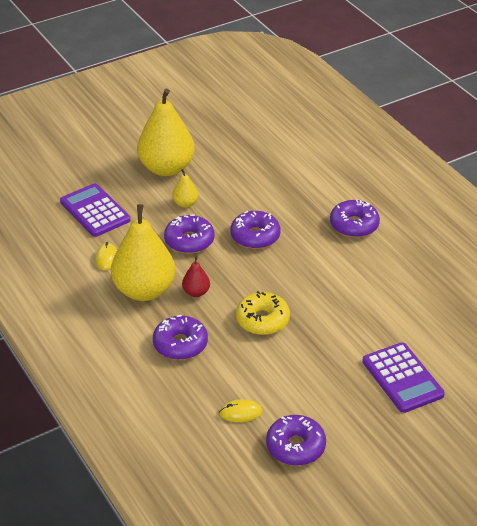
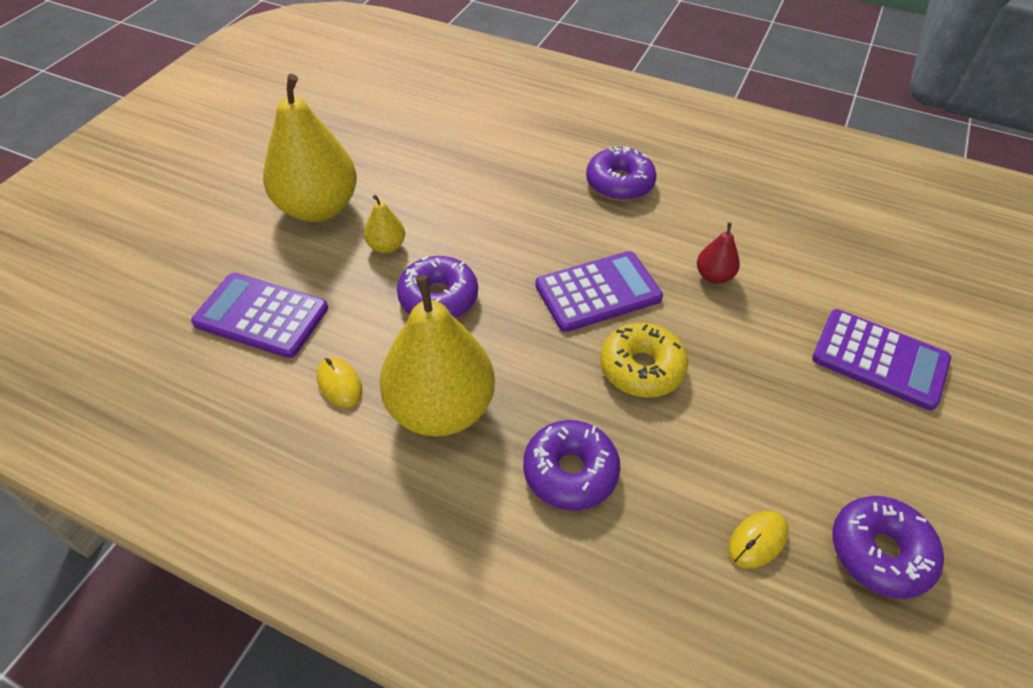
camera: 35 degrees left, 10 degrees up
red pear [182,256,210,297] -> red pear moved to [697,222,740,284]
purple donut [230,211,281,249] -> none
none -> purple calculator [535,251,663,332]

